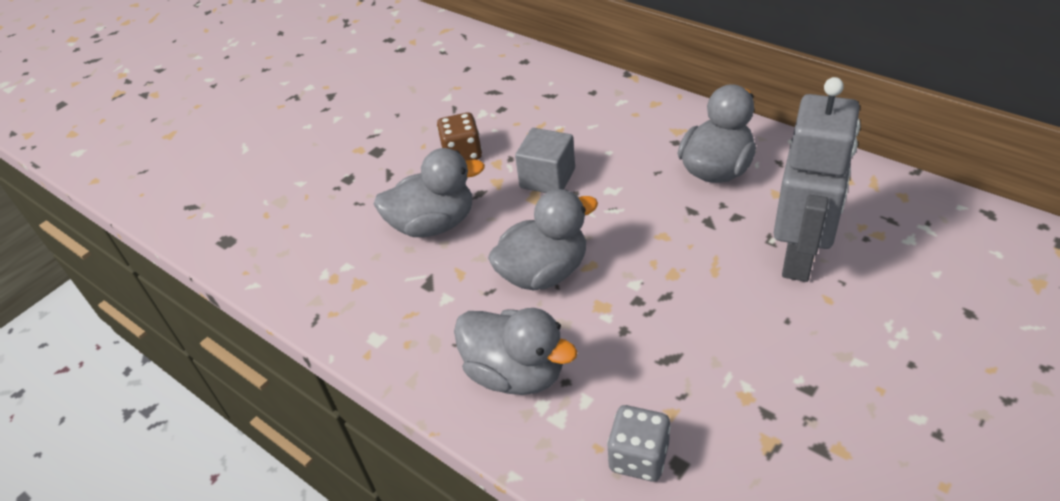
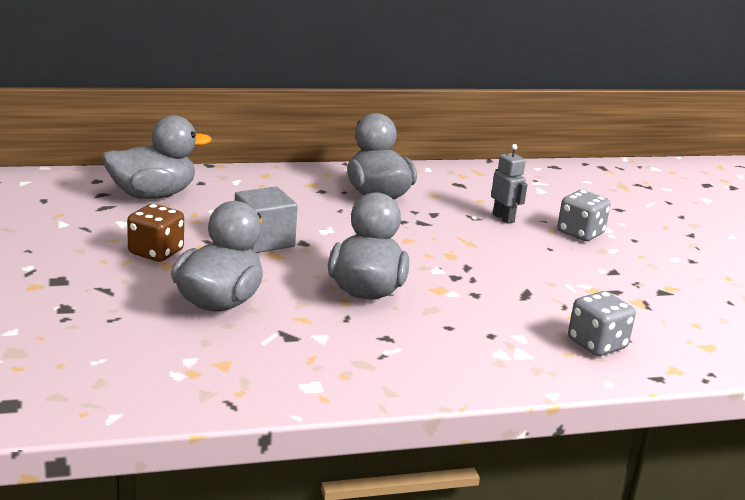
camera: 60 degrees left, 20 degrees down
grey duck [454,308,578,395] -> grey duck moved to [102,115,212,199]
grey robot [774,77,860,282] -> grey robot [491,144,528,224], size x0.43
none -> grey dice [557,190,611,241]

